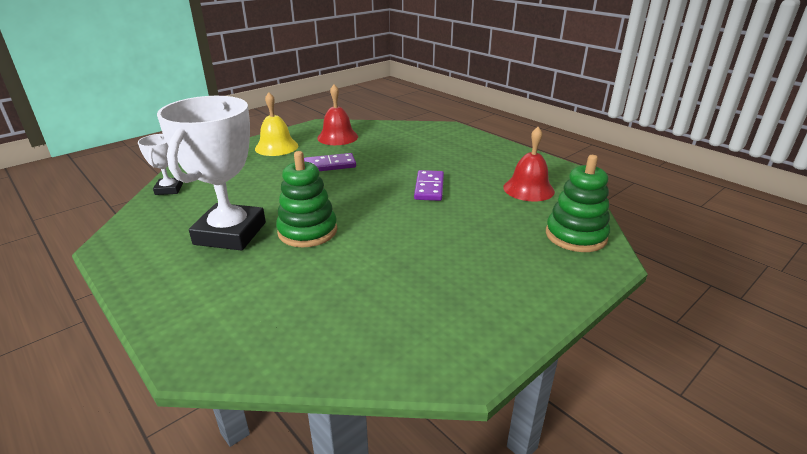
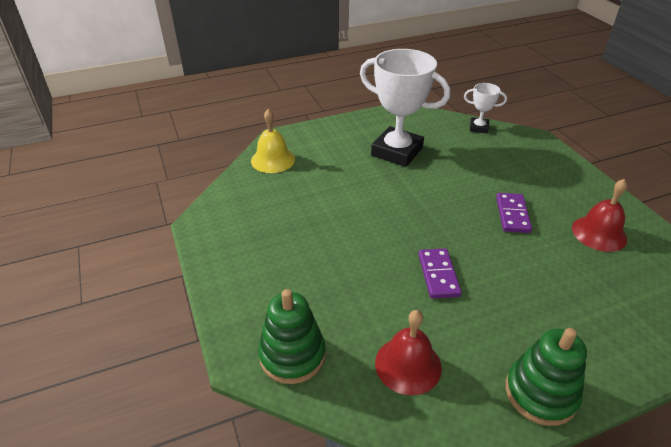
camera: 110 degrees right, 10 degrees up
yellow bell [255,92,298,156] -> yellow bell moved to [251,109,295,173]
green stacking toy [276,151,337,247] -> green stacking toy moved to [505,328,587,426]
purple domino [414,170,444,201] -> purple domino turned 60 degrees clockwise [418,248,462,298]

